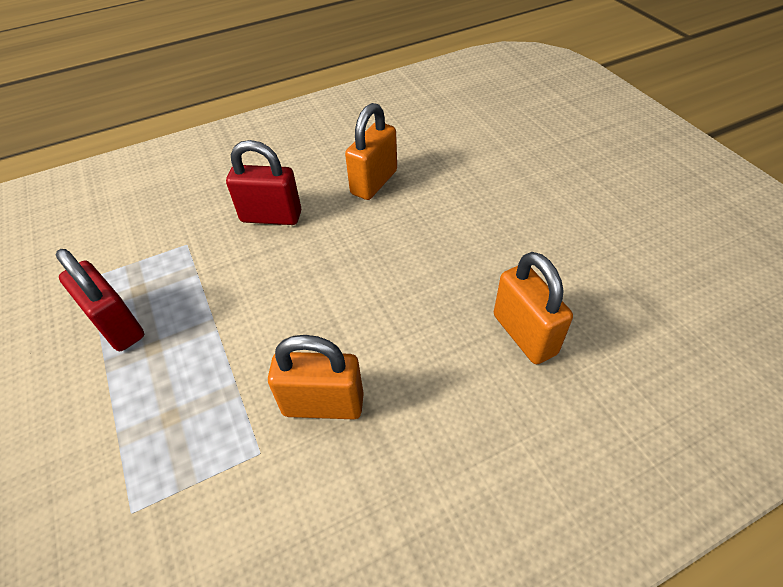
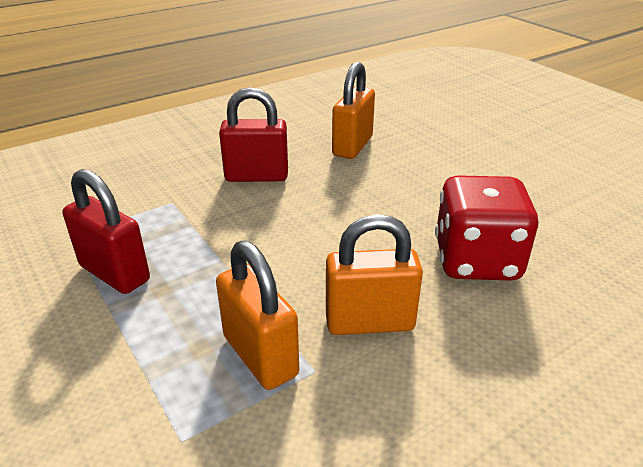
camera: 10 degrees left, 15 degrees down
orange padlock [494,252,573,364] -> orange padlock moved to [216,240,299,390]
none -> red dice [435,175,539,281]

